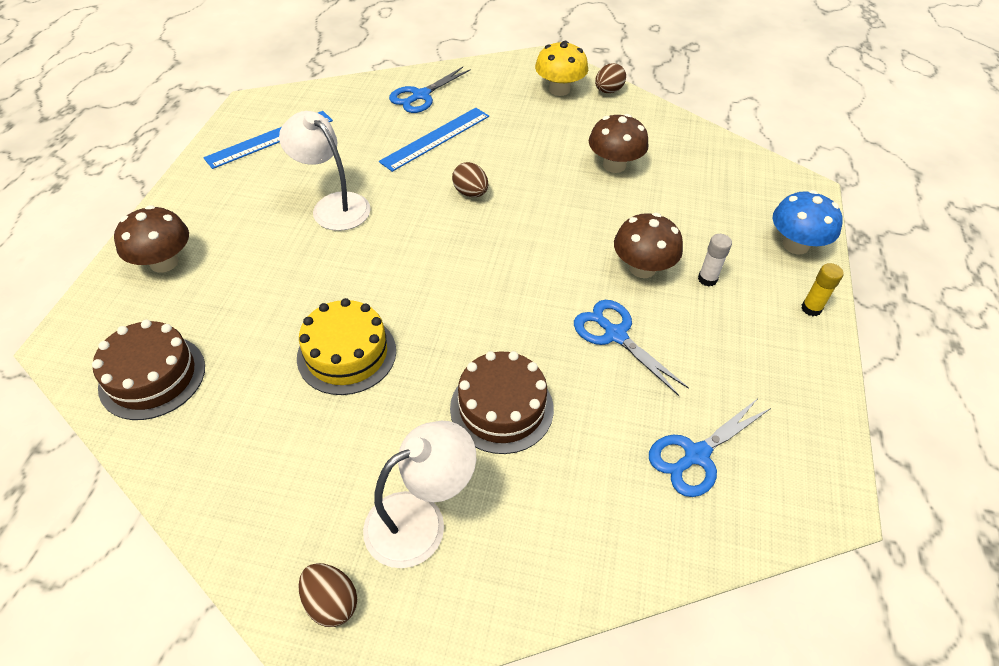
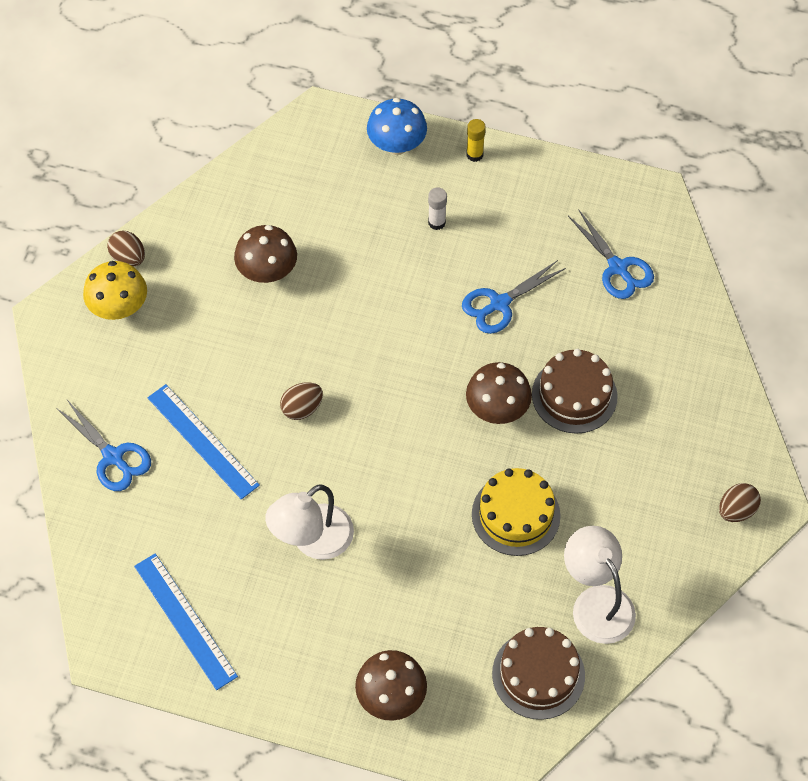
camera: 85 degrees left, 10 degrees up
white lamp [363,421,476,568] -> white lamp moved to [564,526,636,644]
brown mushroom [614,213,683,278] -> brown mushroom moved to [466,362,532,424]

